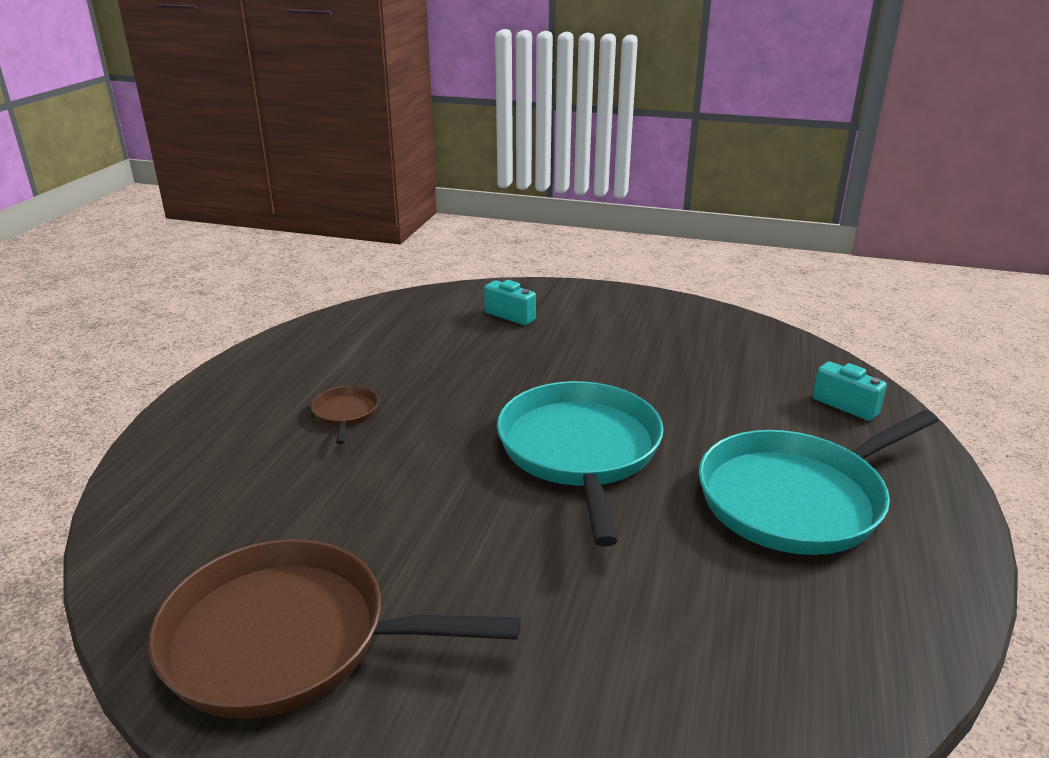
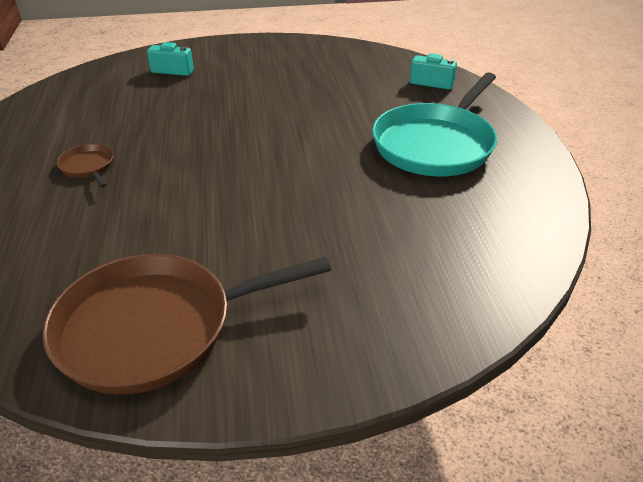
camera: 25 degrees left, 10 degrees up
turquoise pan [497,381,664,547] -> none

